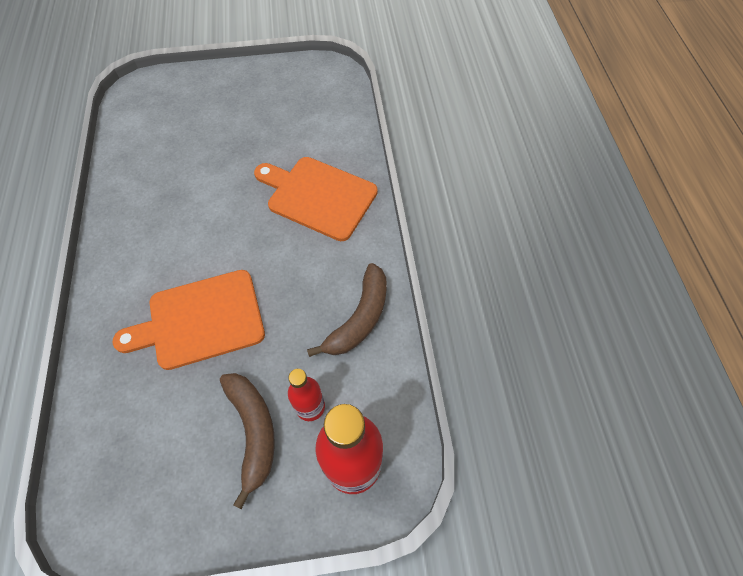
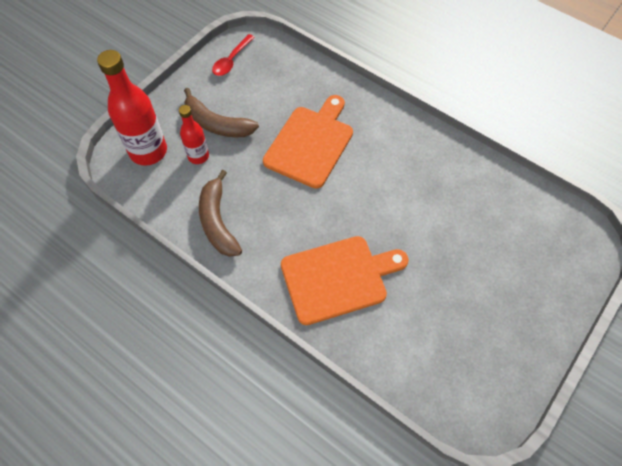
camera: 135 degrees right, 0 degrees up
none -> red spoon [212,34,255,76]

